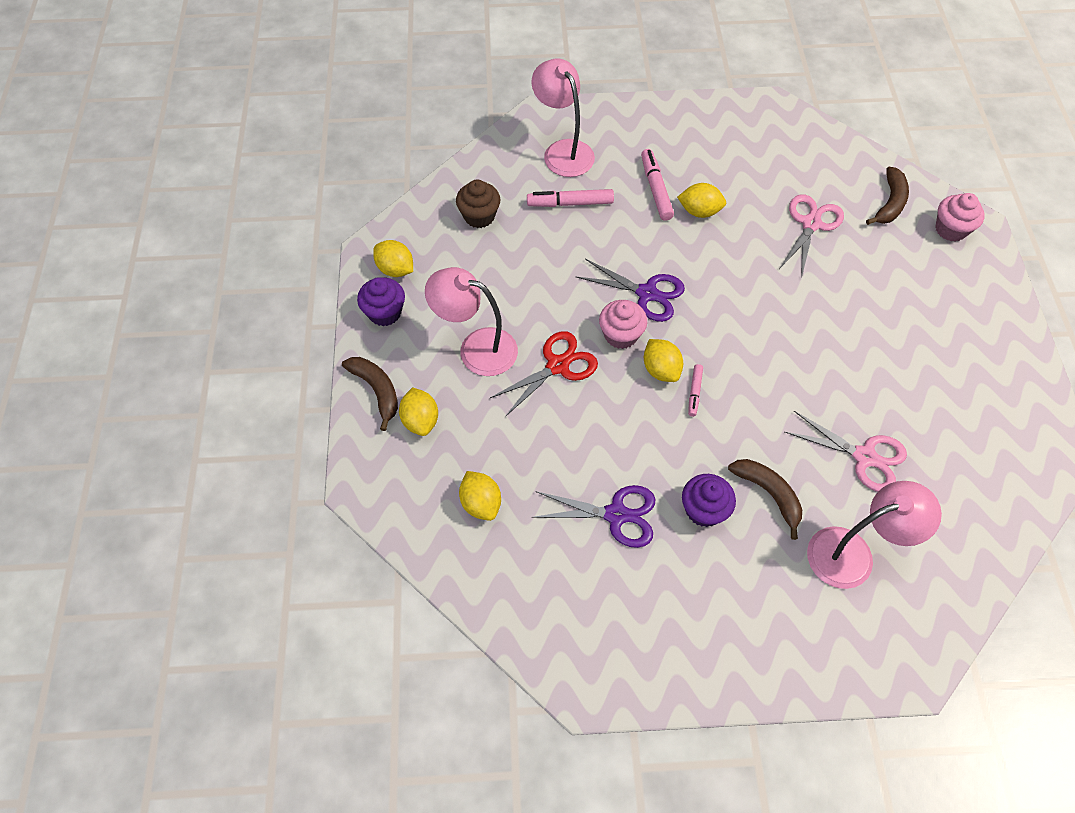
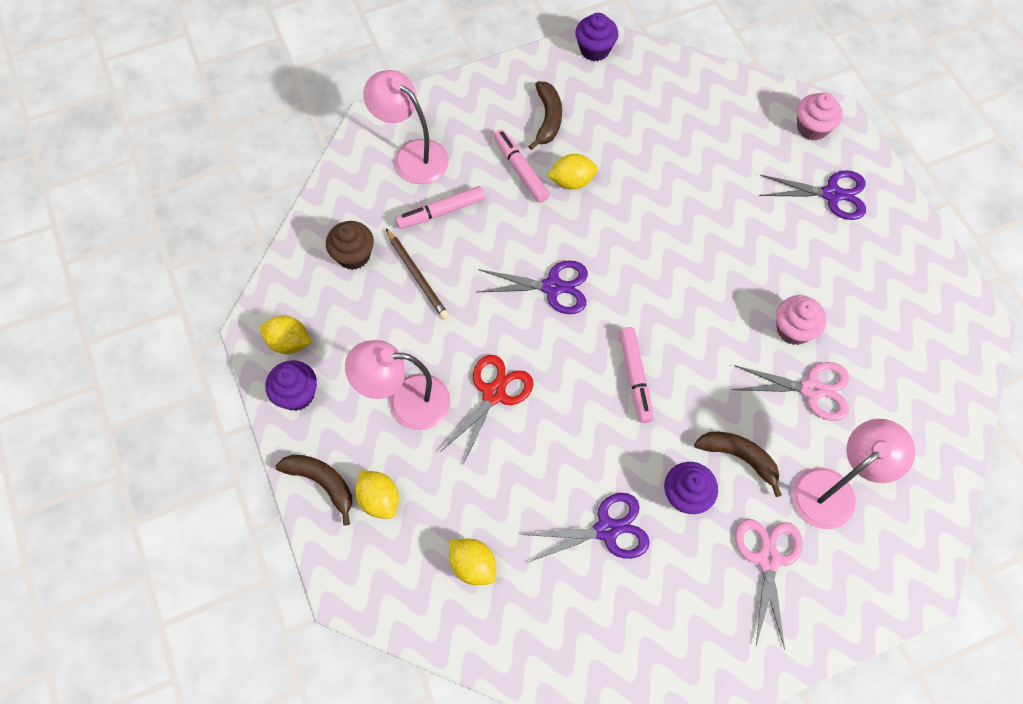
camera: 20 degrees left, 5 degrees up
pink cupcake [599,300,647,349] -> pink cupcake moved to [776,295,826,345]
yellow lemon [644,339,683,382] -> none
pink marker [688,364,703,417] -> pink marker [619,327,653,423], size x1.71
pink scissors [780,194,844,278] -> pink scissors moved to [735,519,803,650]
brown banana [866,167,909,225] -> brown banana moved to [528,81,562,150]
none -> brown pencil [386,228,449,319]
none -> purple cupcake [575,13,618,61]
none -> purple scissors [759,170,866,220]

